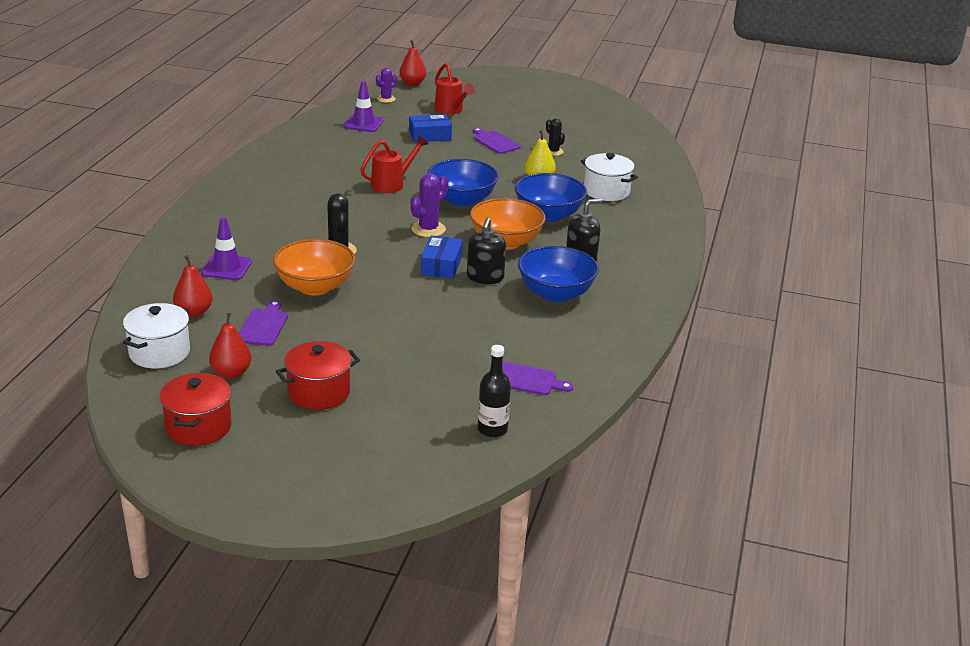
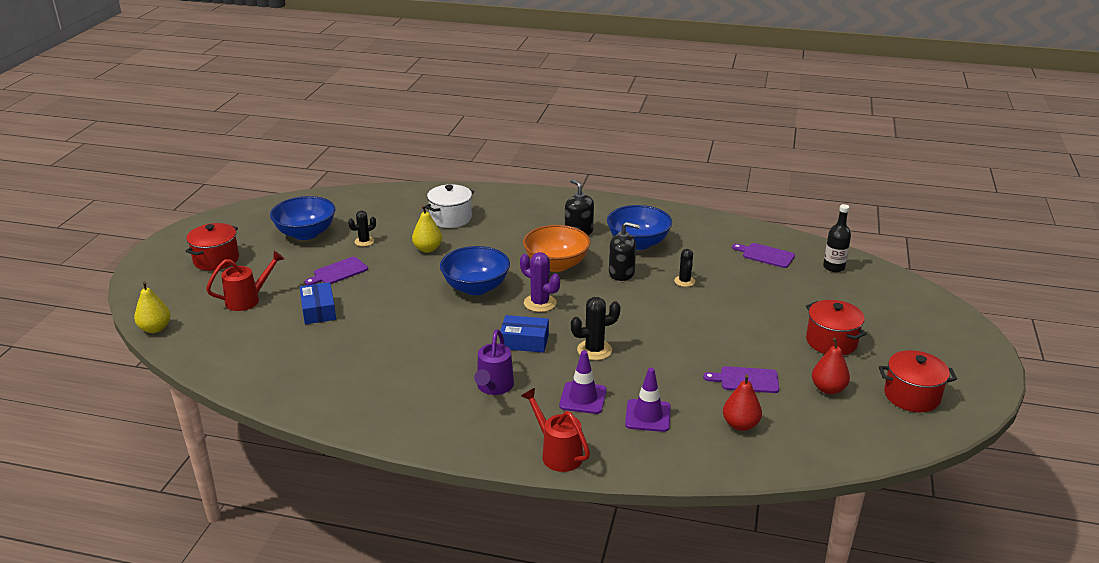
camera: 90 degrees left, 0 degrees up
white pot [123,303,190,368] -> none
orange bowl [273,239,355,296] -> none
purple traffic cone [344,81,383,132] -> purple traffic cone moved to [559,351,607,414]
red watering can [361,136,428,193] -> red watering can moved to [521,388,590,472]
purple cactus [376,68,397,103] -> none
red pear [399,40,426,86] -> yellow pear [134,281,171,333]
blue box [421,235,463,279] -> blue box moved to [500,315,549,353]
purple cutting board [502,361,573,395] -> purple cutting board turned 75 degrees counterclockwise [732,243,795,268]
blue bowl [515,173,587,222] -> blue bowl moved to [270,196,335,240]
none -> red pot [186,223,239,271]
none -> purple watering can [474,329,514,395]
none -> black cactus [674,249,695,287]

